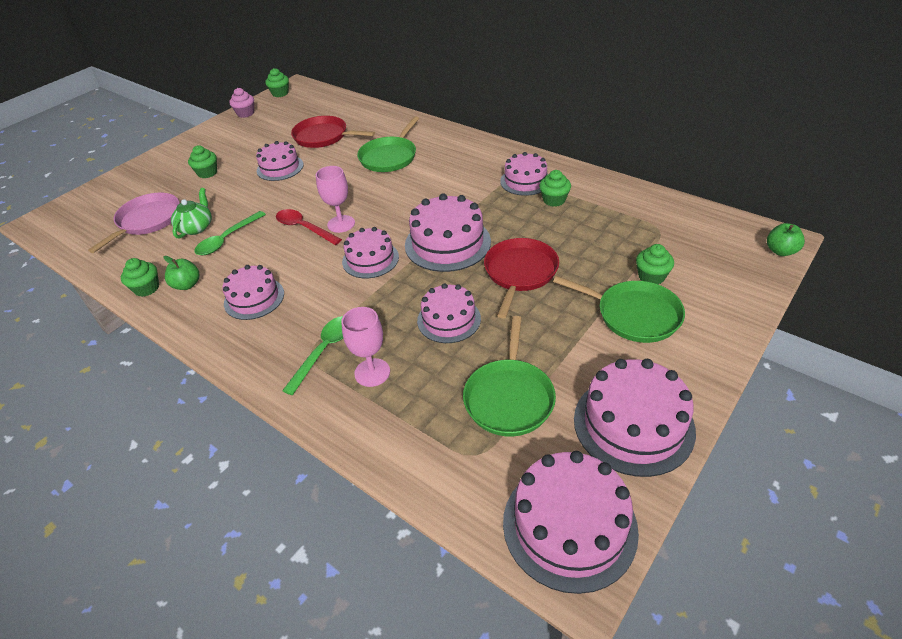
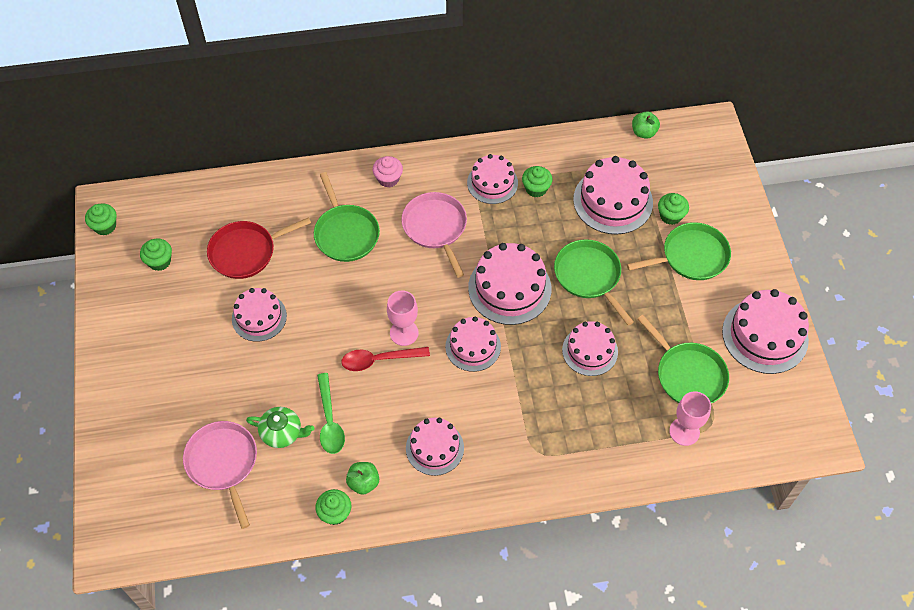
camera: 50 degrees left, 15 degrees up
green teapot [171,188,212,239] -> green teapot turned 135 degrees clockwise [246,407,315,448]
green cupcake [188,145,217,178] -> green cupcake moved to [140,239,172,271]
pink cupcake [229,88,254,118] -> pink cupcake moved to [373,156,403,188]
green spoon [282,316,343,395] -> none
pink goblet [341,307,390,387] -> pink goblet moved to [669,391,711,446]
red pan [484,238,559,319] -> green pan [554,239,634,325]
pink cake [503,451,639,594] -> pink cake moved to [573,156,653,234]
green apple [767,223,805,256] -> green apple moved to [632,111,660,139]
none -> pink pan [401,192,467,278]

